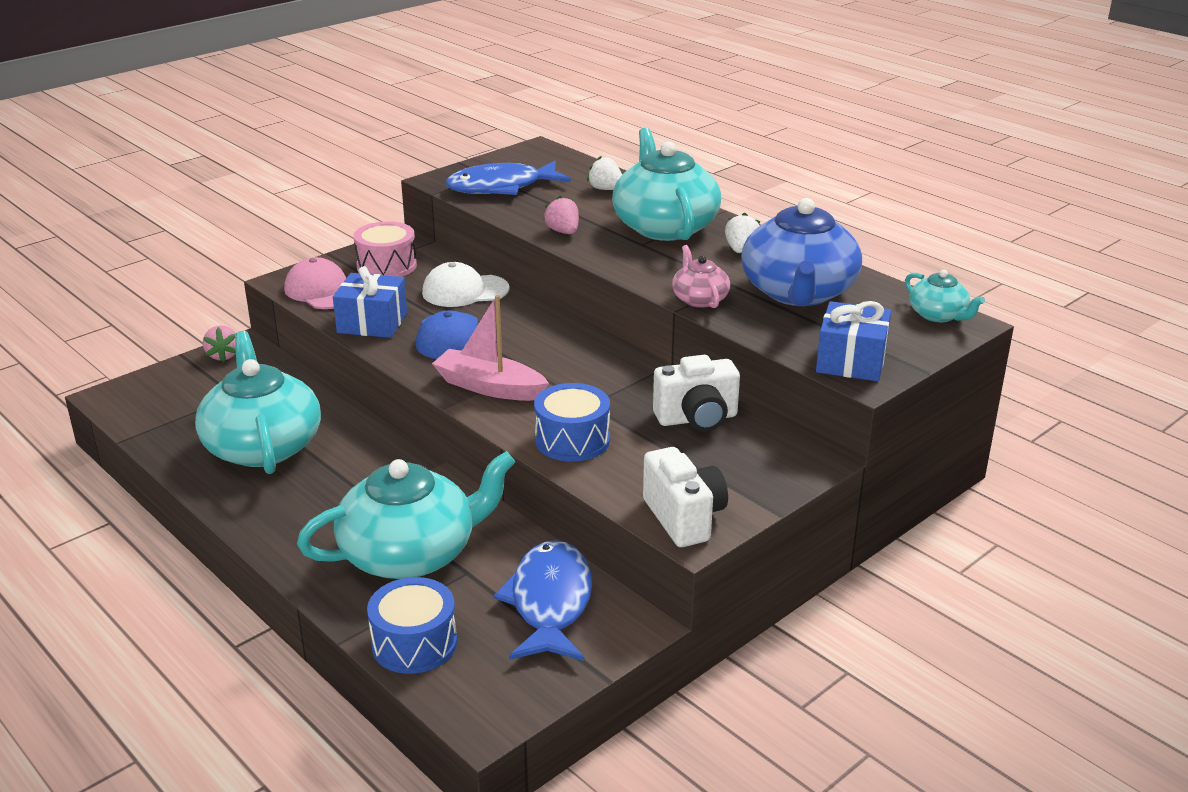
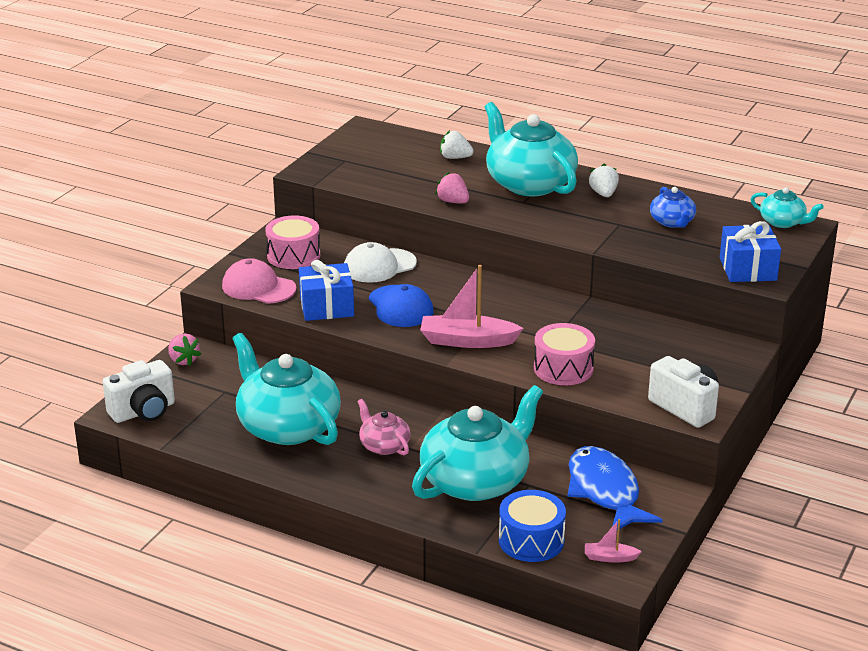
camera: 20 degrees left, 0 degrees up
blue fish [446,161,571,195] -> none
blue drum [534,383,610,462] -> pink drum [534,323,595,385]
white camera [653,355,740,431] -> white camera moved to [103,360,175,423]
pink teapot [672,245,730,308] -> pink teapot moved to [358,399,410,455]
blue teapot [741,198,862,306] -> blue teapot [650,187,696,228], size x0.48
none -> pink boat [585,519,642,563]

